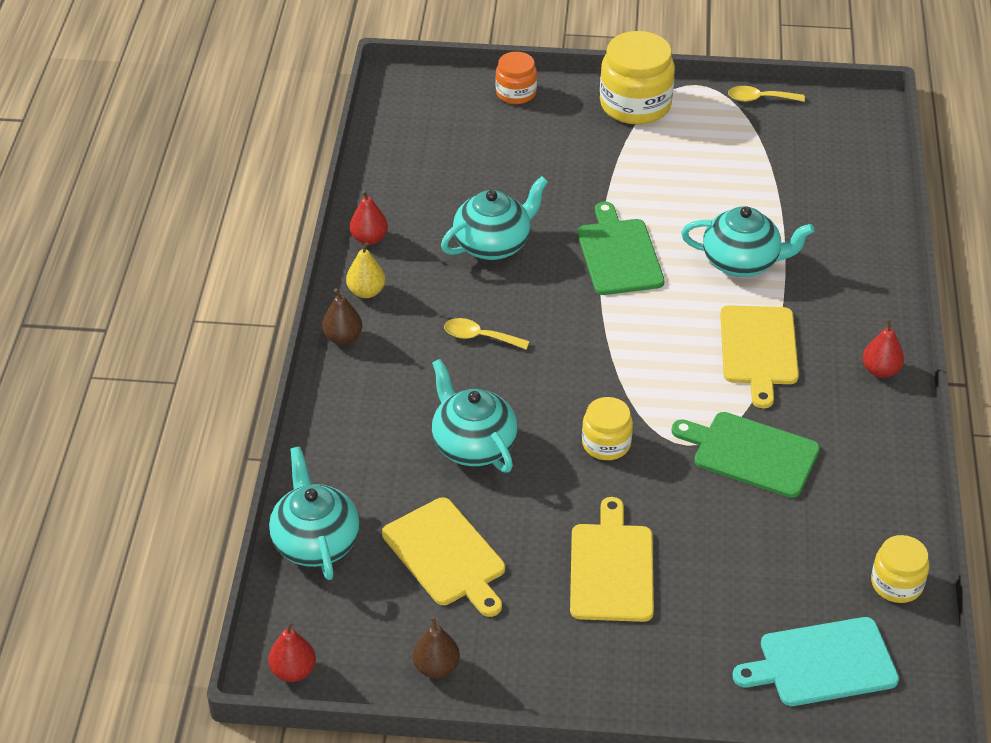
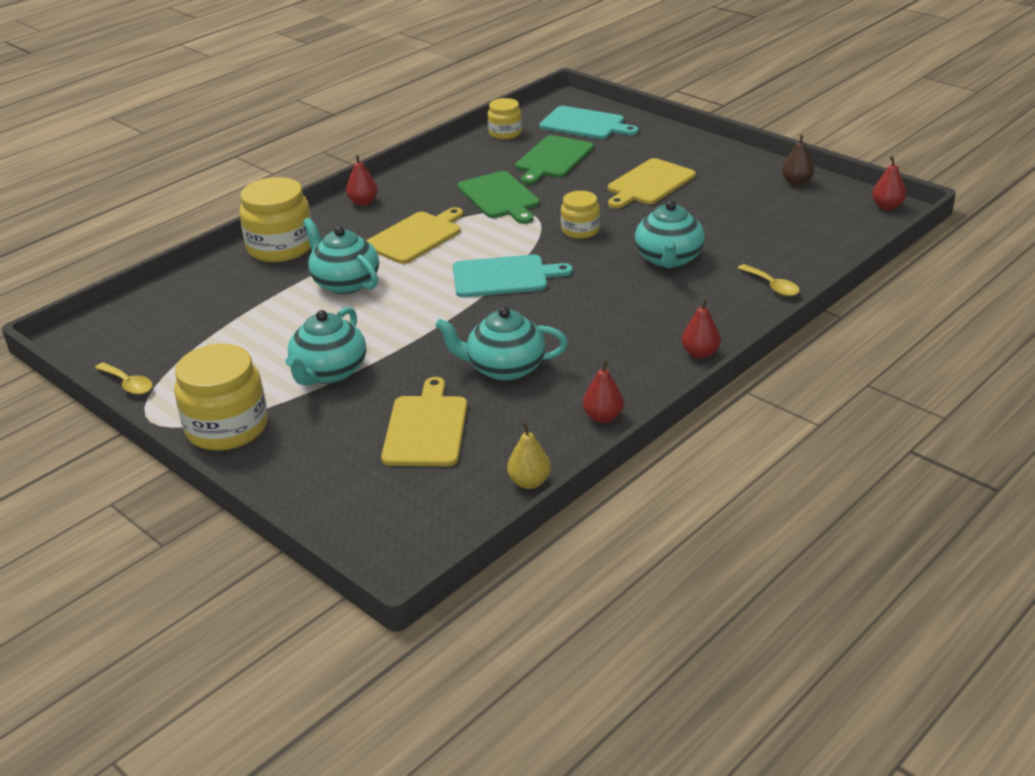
camera: 140 degrees left, 10 degrees down
turquoise teapot [269,446,360,580] -> turquoise teapot moved to [285,307,366,386]
brown pear [322,288,362,345] -> red pear [682,298,721,358]
yellow pear [346,242,386,298] -> yellow pear moved to [507,422,551,489]
yellow cutting board [382,497,505,617] -> yellow cutting board moved to [381,377,467,466]
yellow spoon [444,318,530,350] -> yellow spoon moved to [738,264,800,296]
orange jar [495,52,537,104] -> none
green cutting board [578,202,665,295] -> green cutting board moved to [515,135,594,185]
none -> yellow jar [239,177,311,262]
none -> turquoise cutting board [453,255,573,297]

